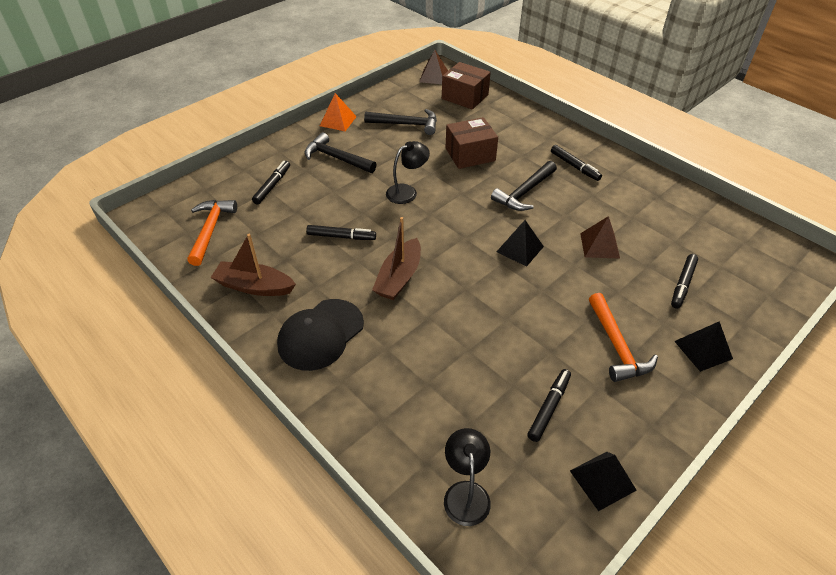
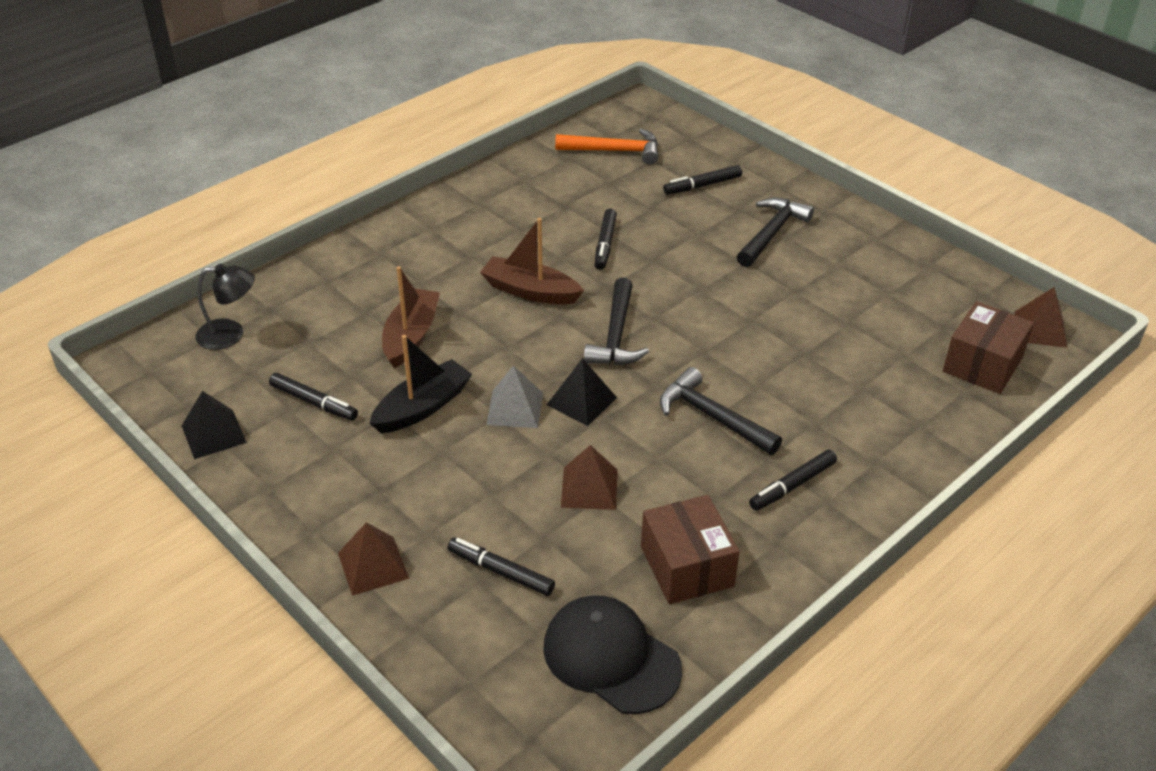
camera: 90 degrees right, 5 degrees down
brown boat [211,234,296,296] -> brown boat moved to [382,266,440,368]
black marker [252,161,290,204] -> black marker turned 135 degrees clockwise [663,165,742,195]
black cap [277,299,364,371] -> black cap moved to [543,595,682,714]
orange pyramid [320,93,357,131] -> none
black hammer [364,109,437,135] -> black hammer moved to [584,277,649,365]
black lamp [386,141,430,204] -> none
brown box [446,117,498,169] -> brown box moved to [641,495,740,604]
orange hammer [589,293,658,382] -> none
black pyramid [674,321,733,372] -> brown pyramid [338,522,409,596]
none -> black boat [369,335,472,433]
none -> grey pyramid [487,365,543,428]

